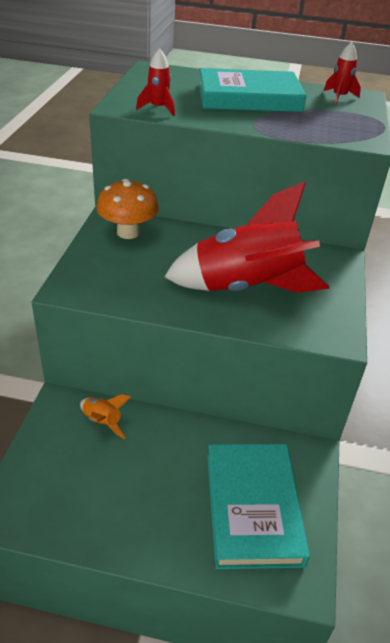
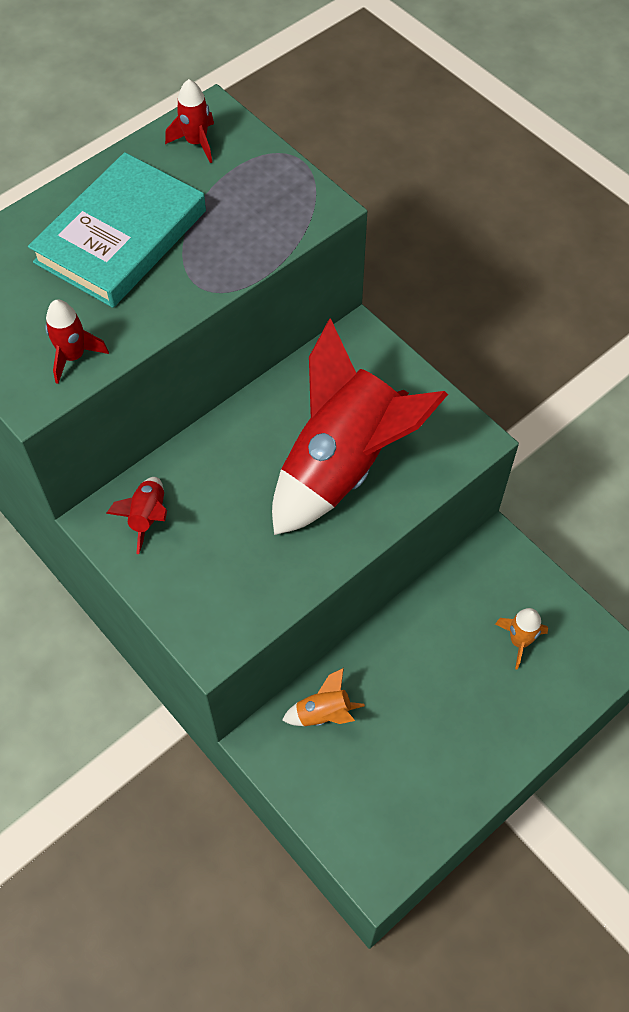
camera: 50 degrees left, 20 degrees up
orange mushroom [97,179,159,239] -> red rocket [106,477,167,554]
turquoise book [207,444,310,569] -> orange rocket [495,608,548,670]

